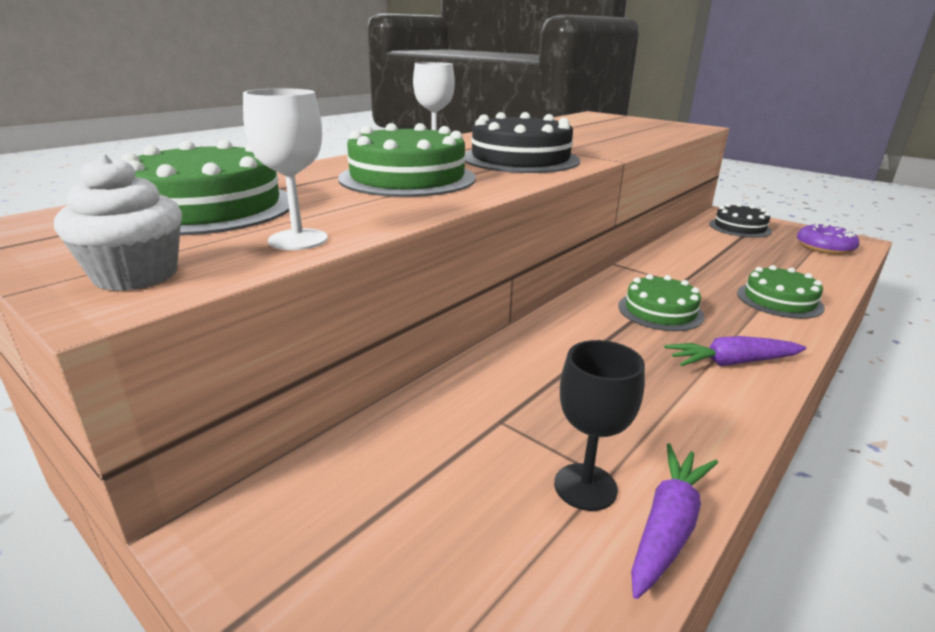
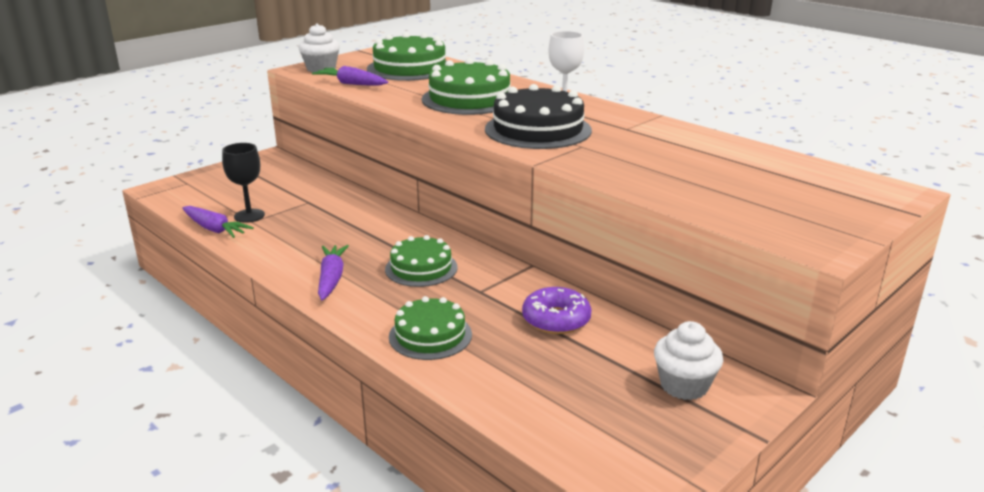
camera: 95 degrees right, 0 degrees up
white goblet [243,88,328,250] -> purple carrot [312,66,388,85]
black cake [709,203,772,238] -> white cupcake [654,321,723,400]
purple donut [797,223,859,255] -> purple donut moved to [522,287,592,334]

